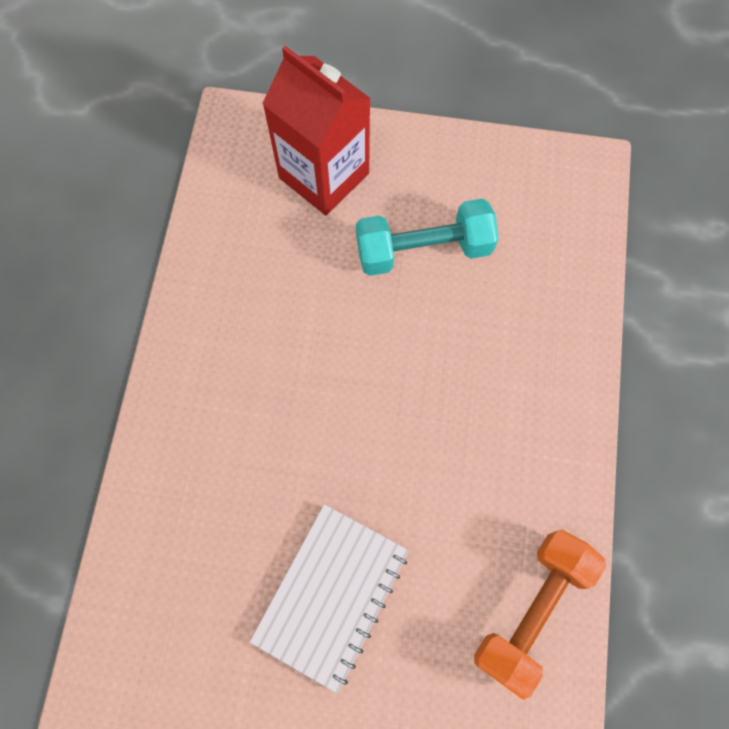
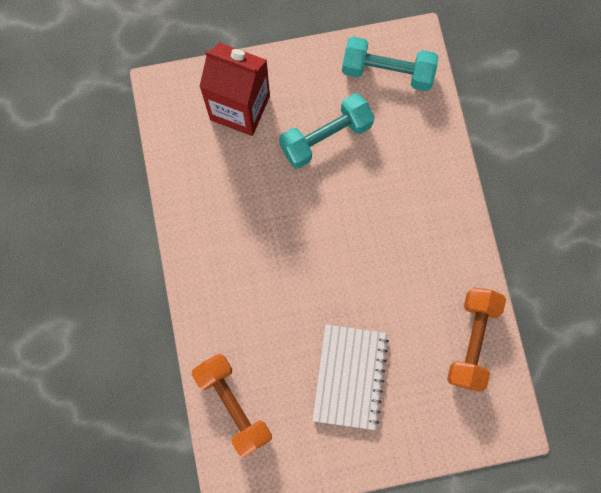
camera: 20 degrees left, 5 degrees up
none -> orange dumbbell [192,354,272,457]
none -> turquoise dumbbell [342,37,438,91]

